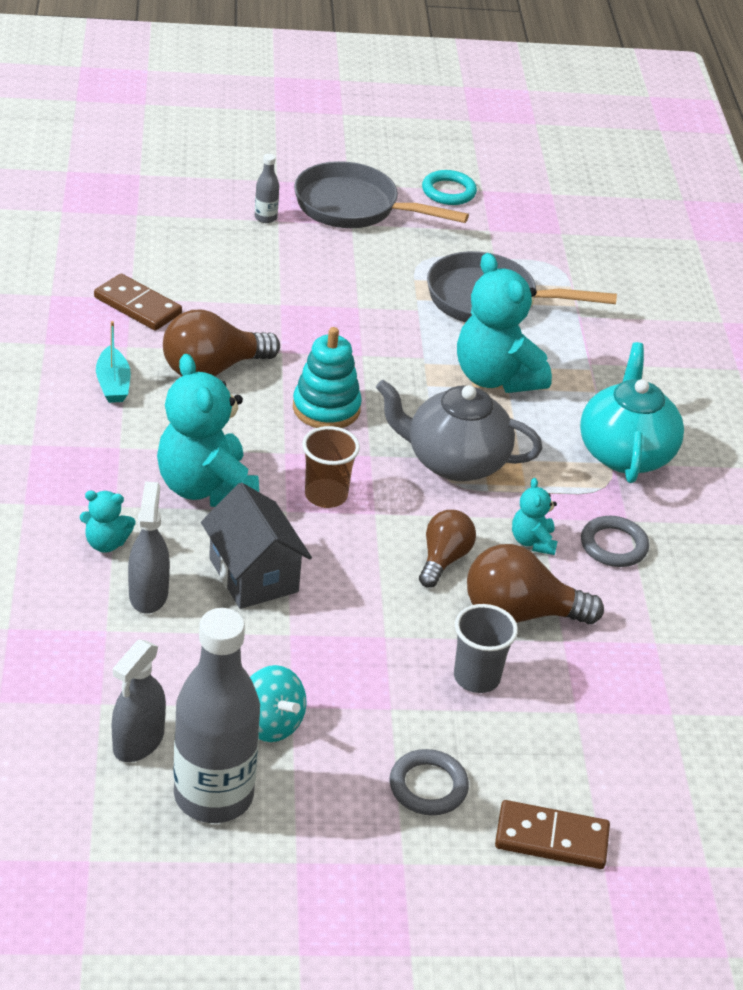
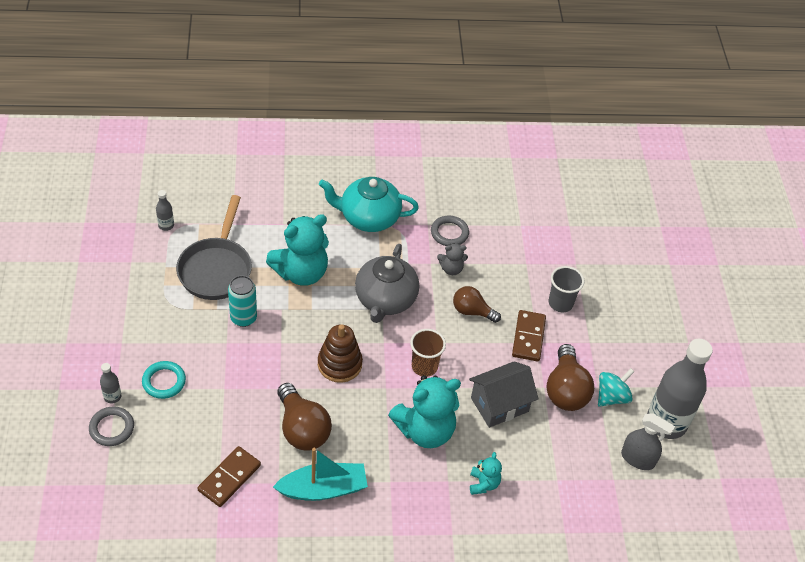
camera: 90 degrees left, 10 degrees up
turquoise boat [96,321,131,403] -> turquoise boat [273,448,368,501], size x1.63
grey spray bottle [128,481,170,614] -> none
turquoise stacking toy [293,327,362,428] -> brown stacking toy [318,324,363,383]
grey pan [294,161,469,228] -> none
grey ring [389,749,469,815] -> grey ring moved to [89,406,134,446]
turquoise ring [422,170,477,205] -> turquoise ring moved to [142,361,186,399]
brown light bulb [467,544,604,624] -> brown light bulb moved to [547,344,594,411]
brown domino [495,800,610,869] -> brown domino moved to [512,310,546,362]
turquoise teddy bear [512,478,558,555] -> grey teddy bear [437,243,468,275]
none -> grey bottle [156,190,174,231]
none -> turquoise can [228,275,257,327]

